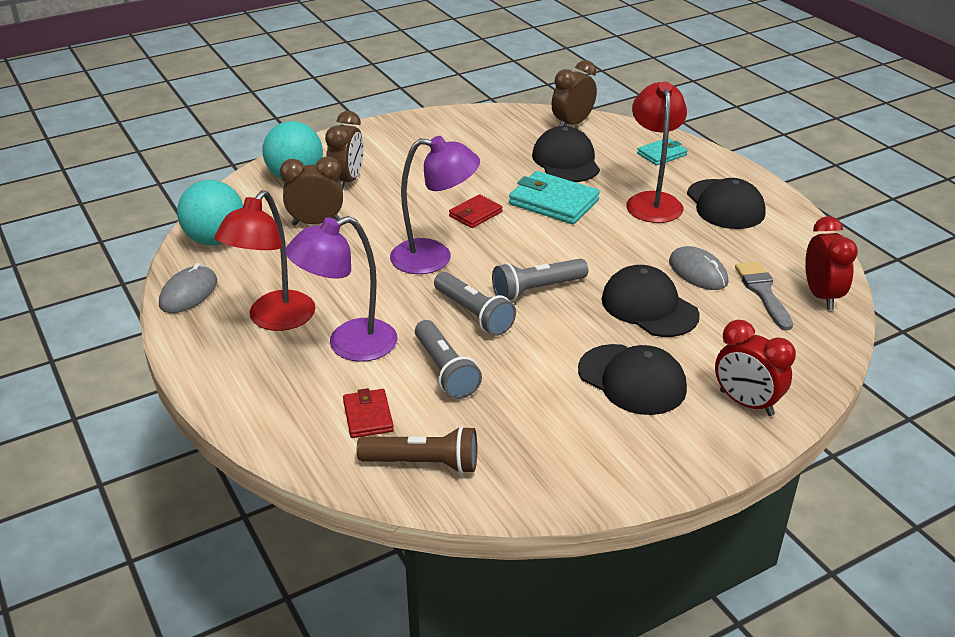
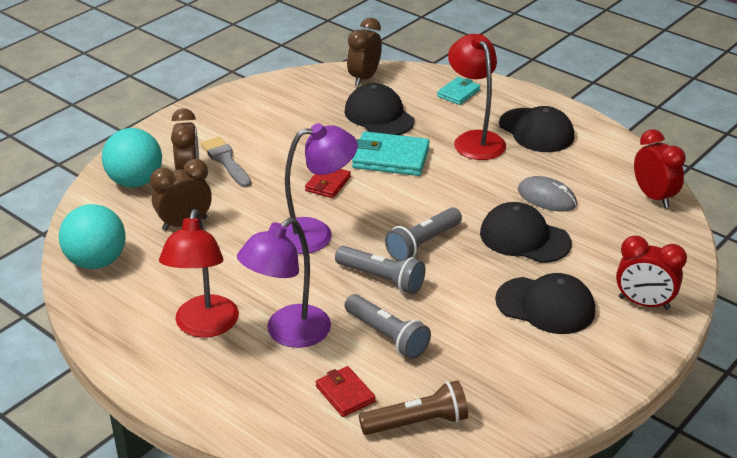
camera: 20 degrees left, 0 degrees up
grey mouse [159,263,217,313] -> none
grey brush [735,262,793,330] -> grey brush moved to [201,137,251,187]

